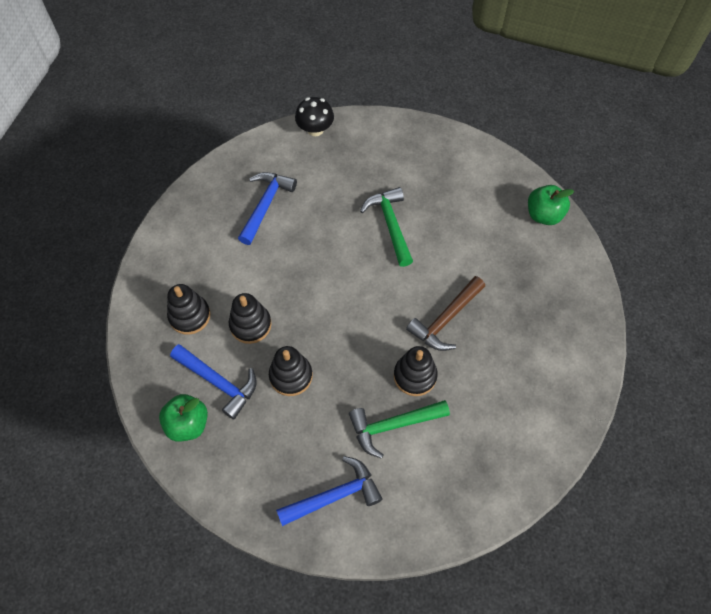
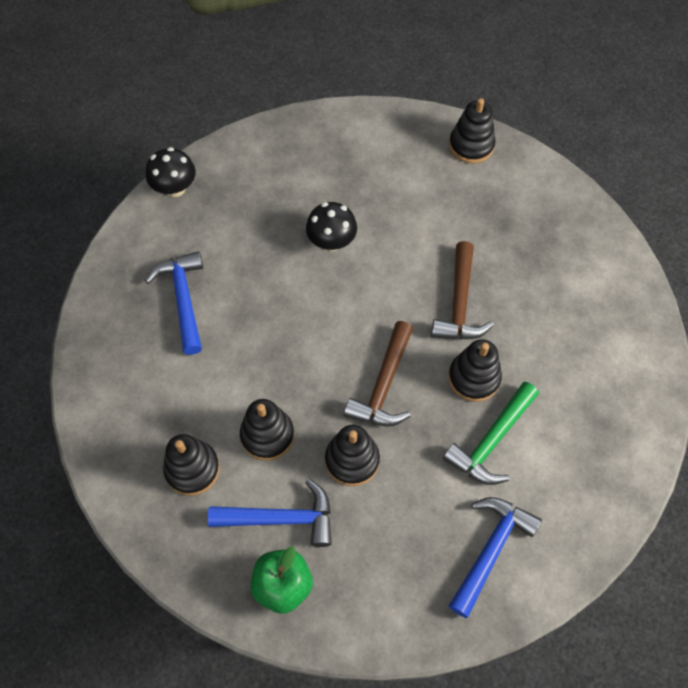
camera: 35 degrees left, 0 degrees up
green hammer [360,187,413,267] -> black mushroom [306,202,357,251]
green apple [528,185,574,225] -> black stacking toy [449,98,496,163]
none -> brown hammer [344,321,413,426]

